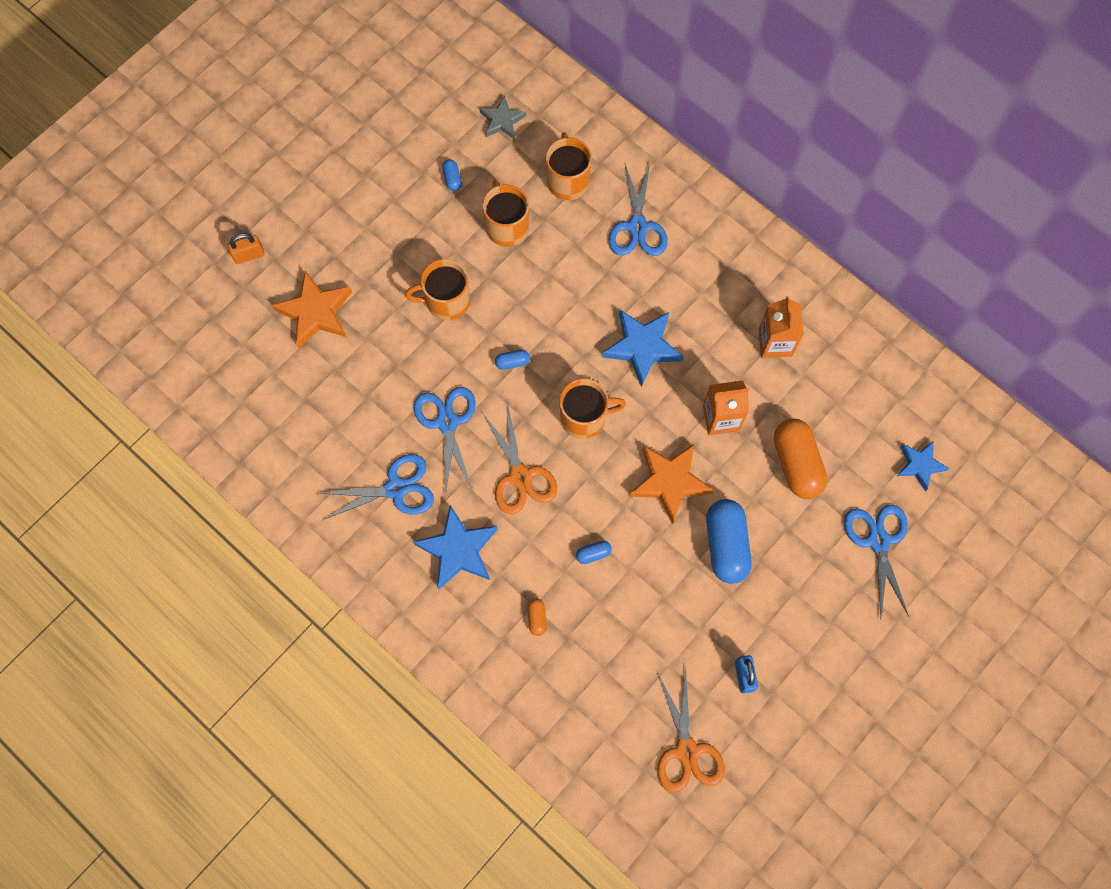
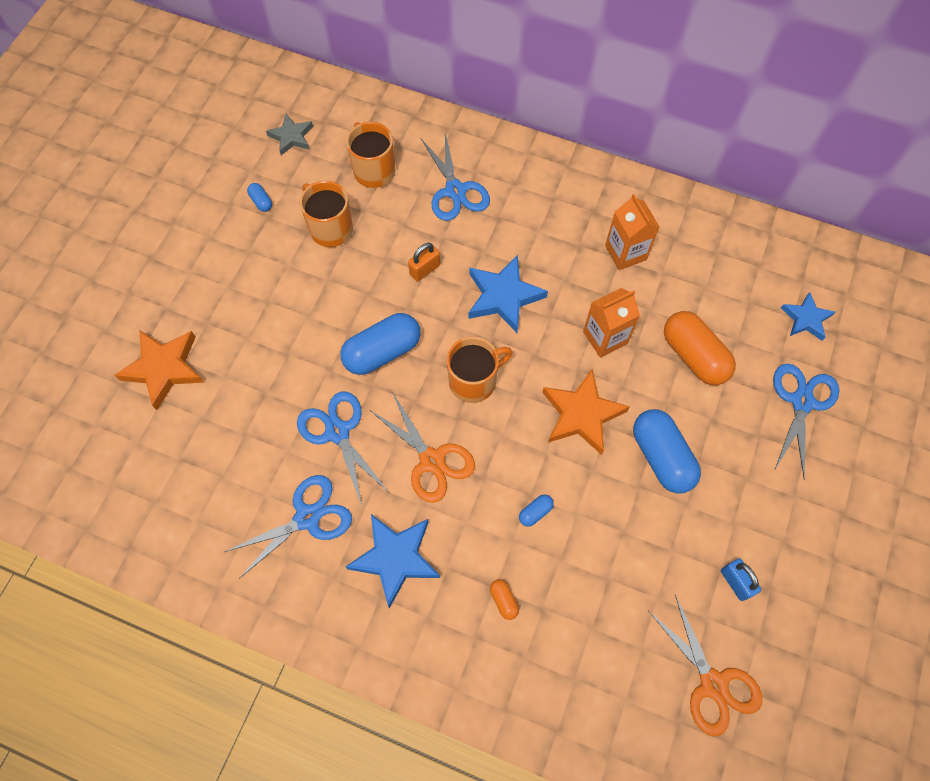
camera: 20 degrees left, 5 degrees down
orange padlock [228,233,264,264] -> orange padlock moved to [408,243,440,282]
orange mug [405,259,470,320] -> none
blue capsule [495,350,530,370] -> blue capsule [340,313,421,375], size x2.30
blue scissors [844,504,909,617] -> blue scissors turned 45 degrees clockwise [773,364,839,480]

